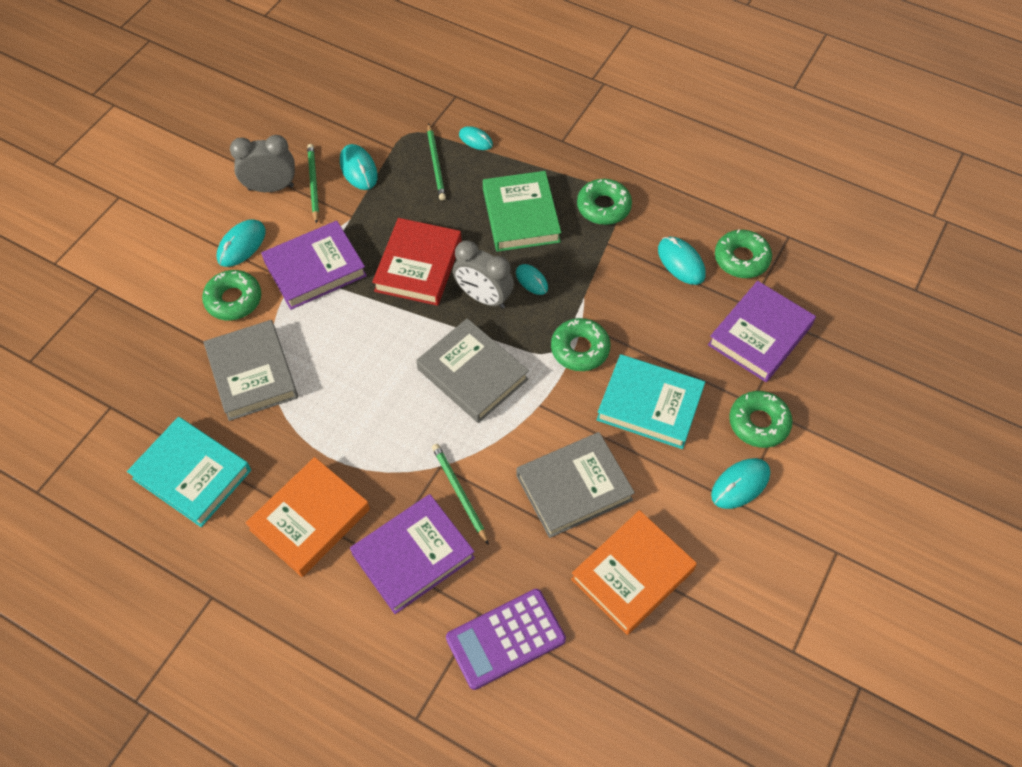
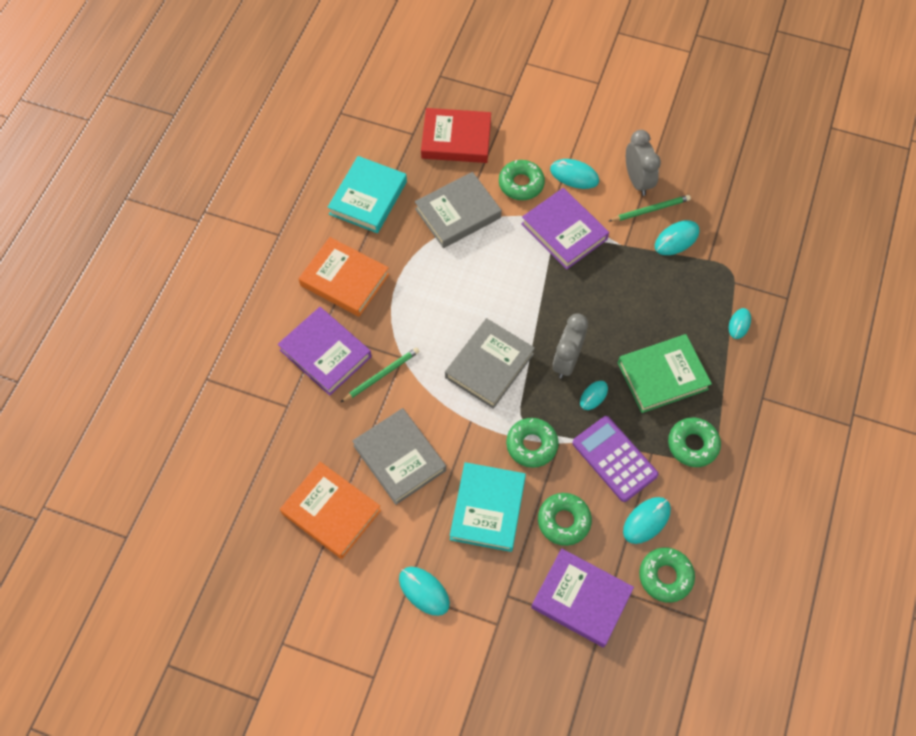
camera: 80 degrees right, 5 degrees up
red book [372,218,462,306] -> red book moved to [421,108,491,163]
green pencil [427,123,446,201] -> none
purple calculator [446,589,566,690] -> purple calculator moved to [572,416,658,502]
green donut [729,391,793,448] -> green donut moved to [538,493,592,546]

